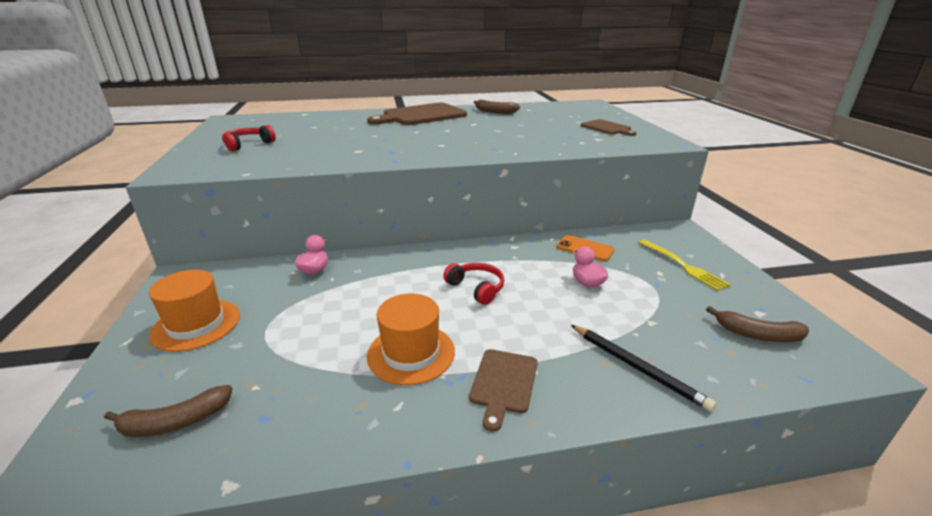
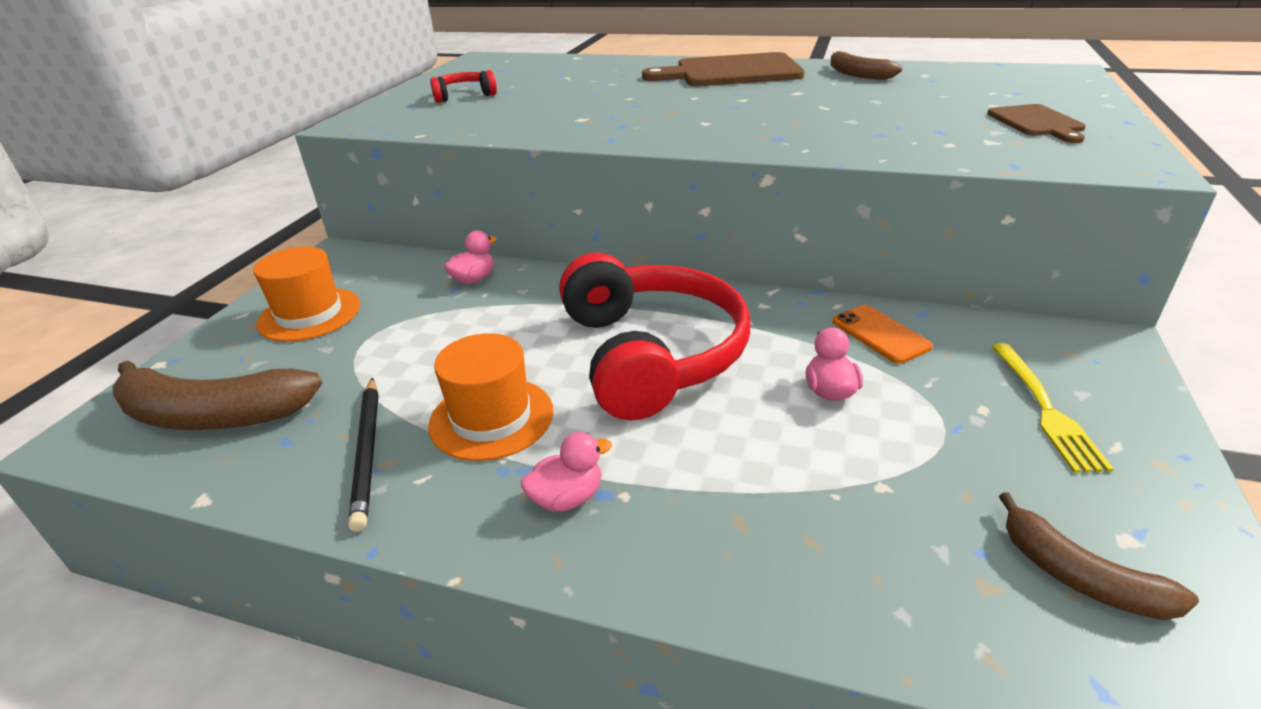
camera: 30 degrees right, 5 degrees up
brown banana [104,385,232,437] -> brown banana [112,360,322,430], size x1.73
red headphones [443,263,504,305] -> red headphones [559,253,750,420], size x2.27
brown cutting board [469,349,538,432] -> pink duck [521,432,612,512]
black pencil [571,325,716,412] -> black pencil moved to [348,377,378,532]

